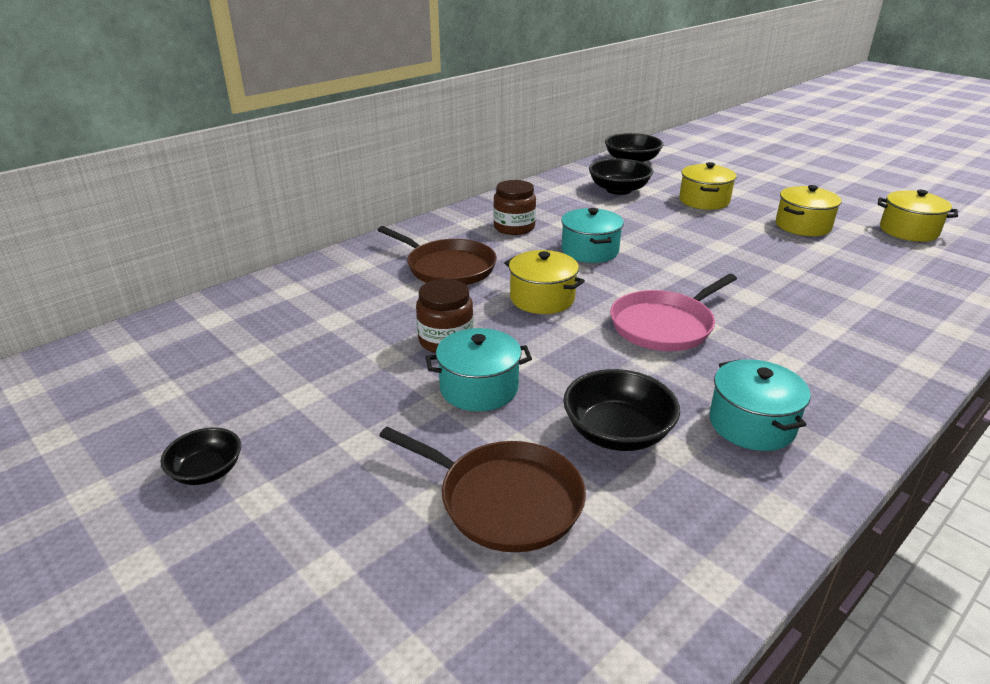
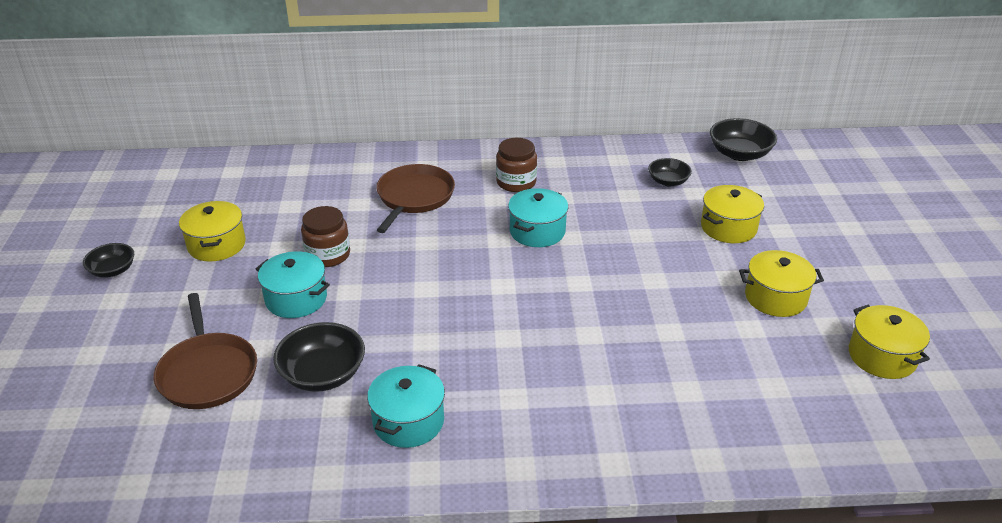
camera: 40 degrees right, 5 degrees up
brown pan [378,226,497,285] -> brown pan turned 150 degrees counterclockwise [376,164,455,233]
yellow pot [504,250,585,314] -> yellow pot moved to [179,201,246,262]
black bowl [589,158,653,195] -> black bowl [648,158,692,187], size x0.62
pink pan [610,274,737,351] -> none

